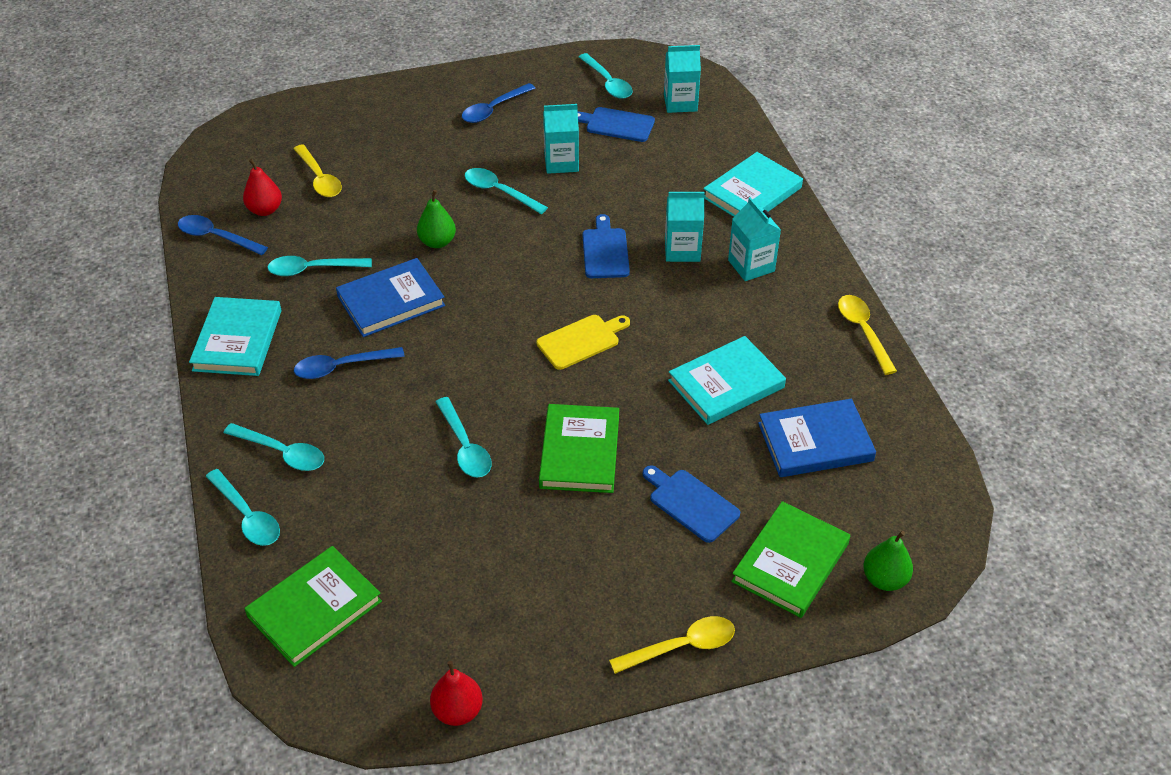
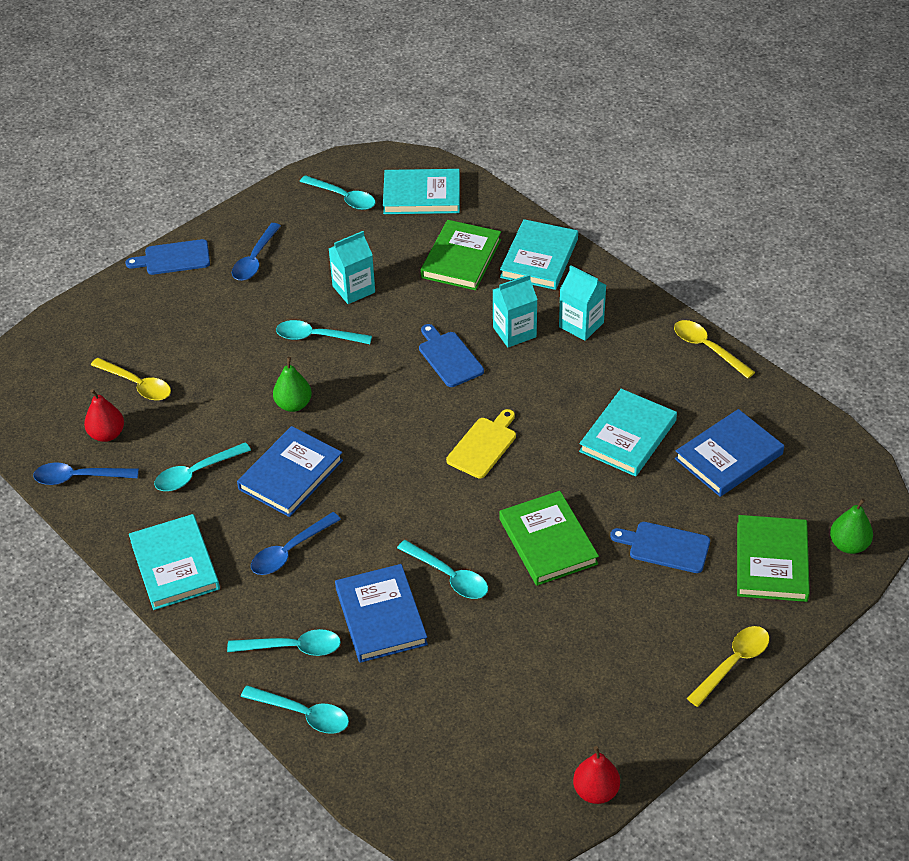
camera: 25 degrees left, 0 degrees up
green book [244,546,382,667] -> green book moved to [421,220,501,290]
blue cutting board [578,107,655,142] -> blue cutting board moved to [125,239,210,275]
turquoise carton [664,45,701,113] -> turquoise book [383,169,460,214]
none -> blue book [335,564,428,663]

